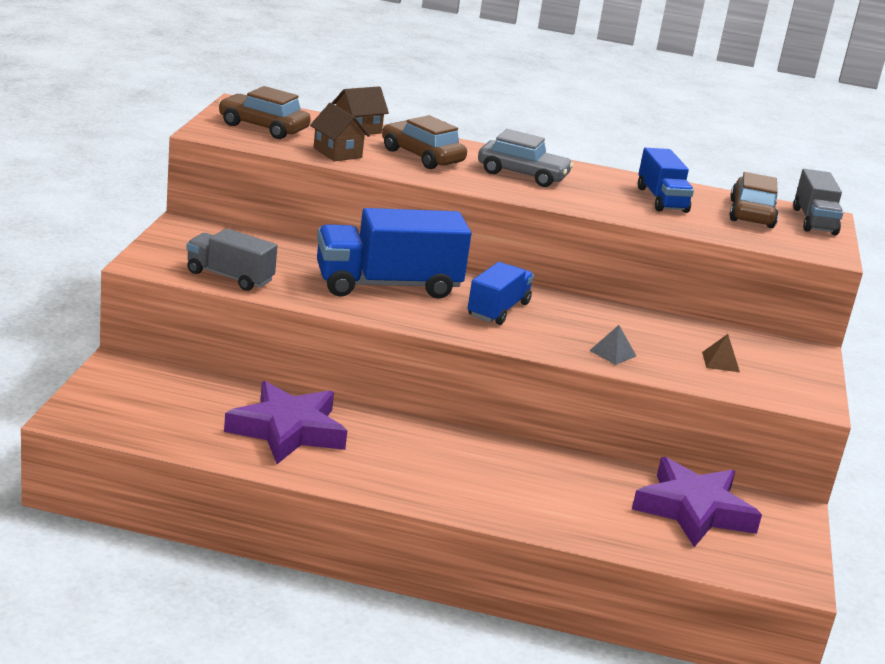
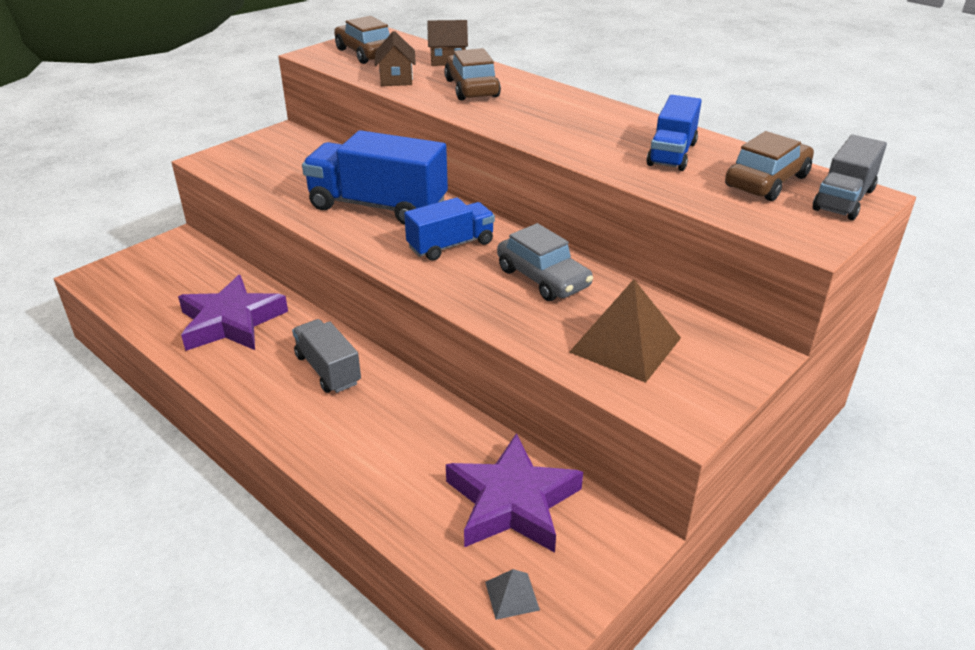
camera: 35 degrees right, 10 degrees up
grey truck [186,228,277,291] -> grey truck moved to [292,319,361,393]
grey car [478,129,573,187] -> grey car moved to [497,223,593,301]
grey pyramid [589,325,636,365] -> grey pyramid moved to [485,569,540,620]
brown pyramid [702,334,740,372] -> brown pyramid [569,279,681,383], size x2.16

